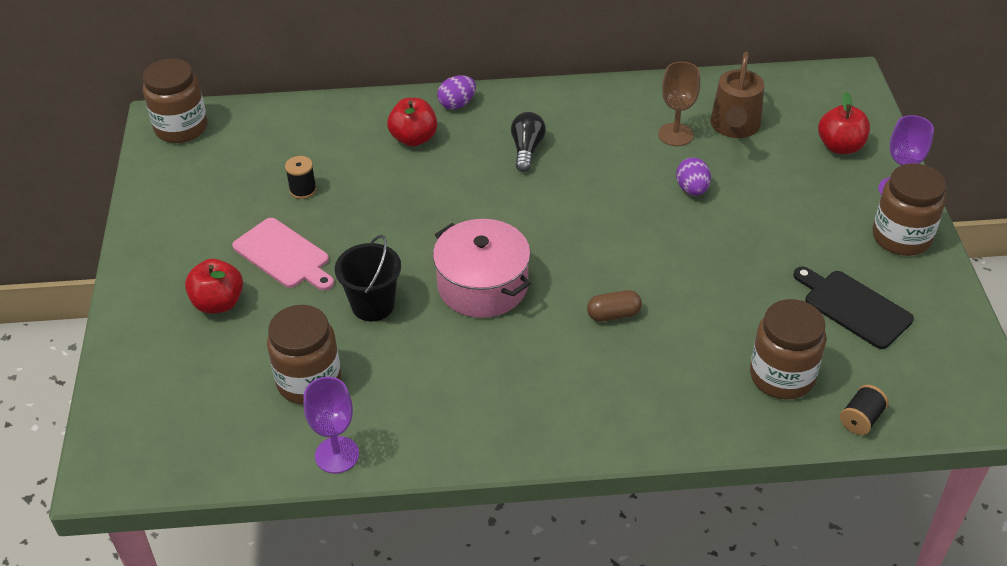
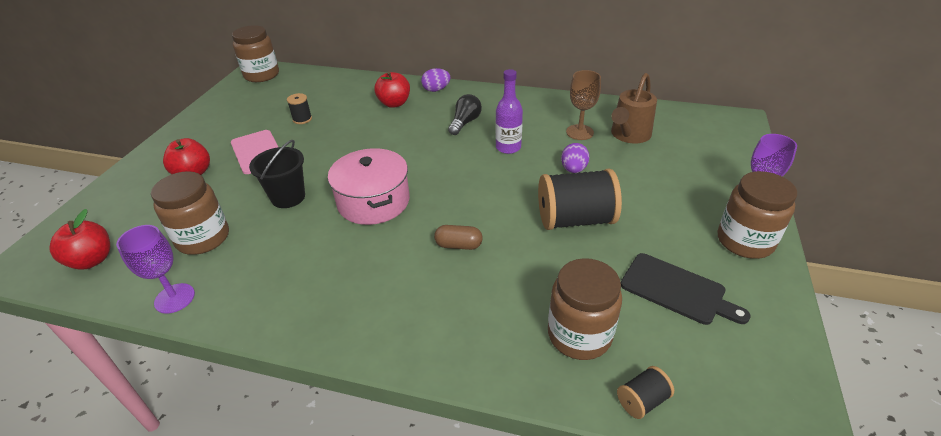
camera: 20 degrees right, 5 degrees down
black cutting board [793,267,914,349] -> black cutting board turned 150 degrees clockwise [621,253,751,325]
red apple [818,92,870,154] -> red apple moved to [49,209,110,270]
none -> purple bottle [495,69,523,154]
none -> black spool [538,169,622,230]

